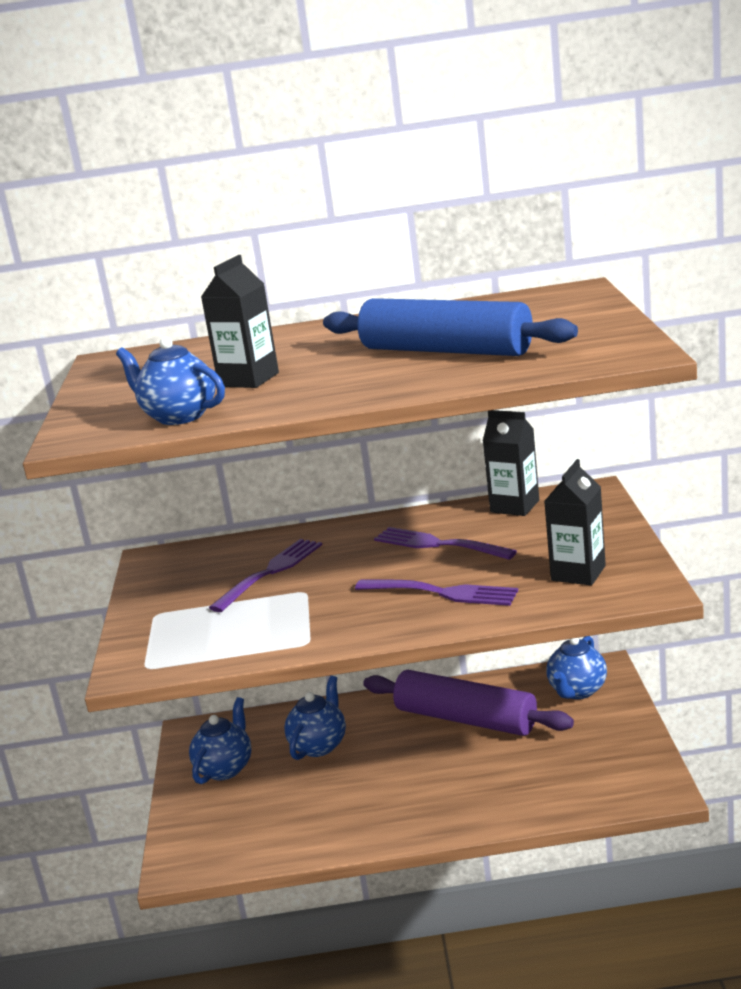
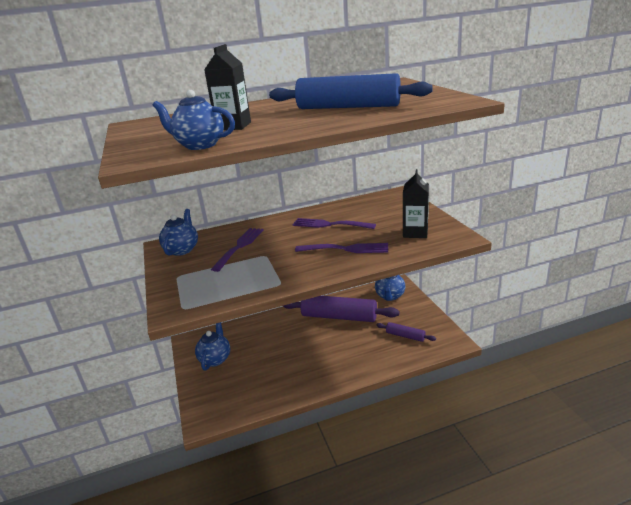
camera: 15 degrees left, 5 degrees up
blue teapot [284,676,346,760] -> blue teapot moved to [159,209,198,256]
black carton [483,410,539,516] -> none
none -> purple rolling pin [377,322,436,342]

